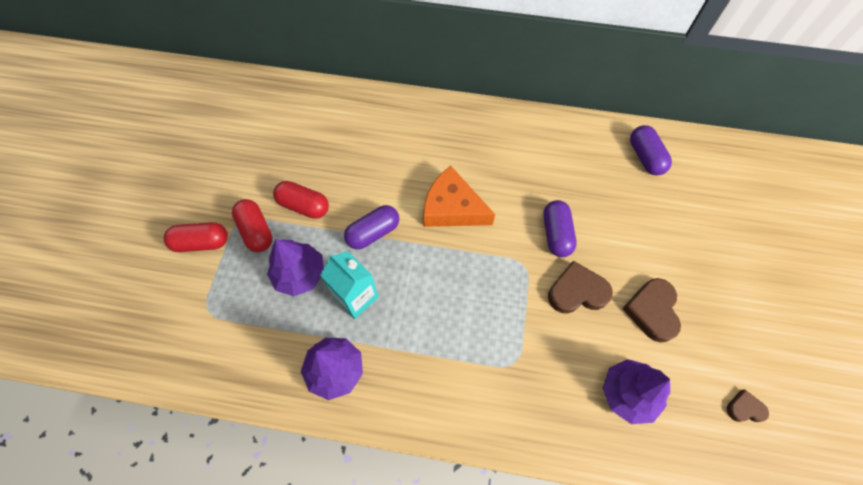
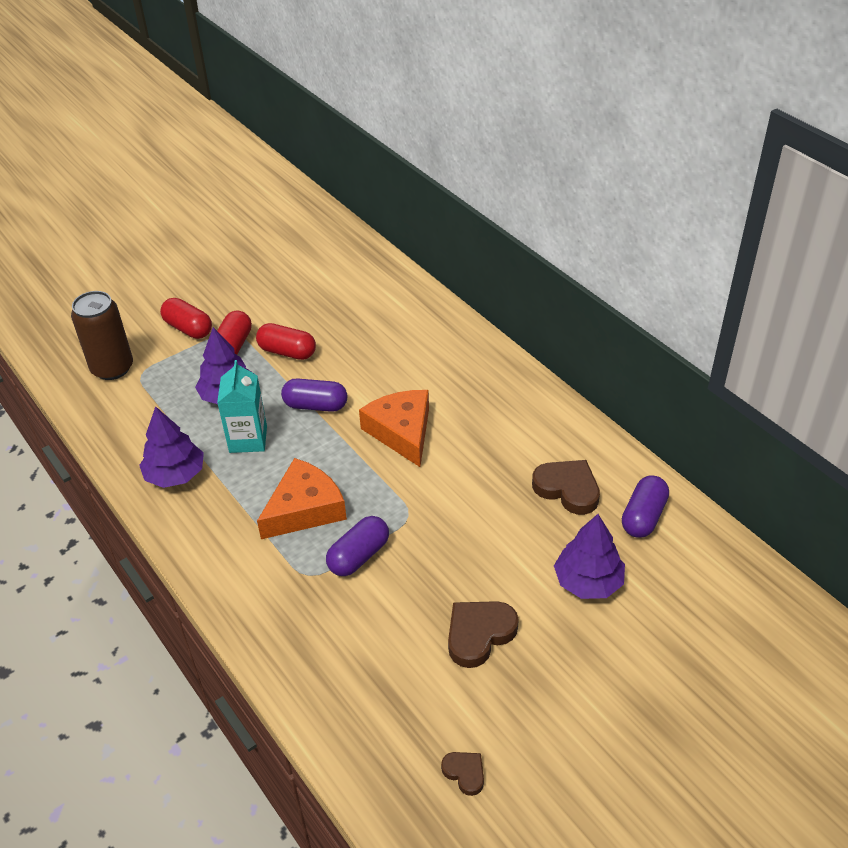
camera: 45 degrees right, 20 degrees down
red capsule [273,181,329,219] -> red capsule turned 45 degrees counterclockwise [256,323,316,360]
purple capsule [543,200,577,257] -> purple capsule moved to [326,516,389,576]
brown heart [548,261,613,314] -> brown heart moved to [532,460,600,515]
purple tree [603,359,670,424] -> purple tree moved to [554,514,625,599]
none -> brown can [71,291,133,380]
none -> orange cheese [257,458,347,539]

